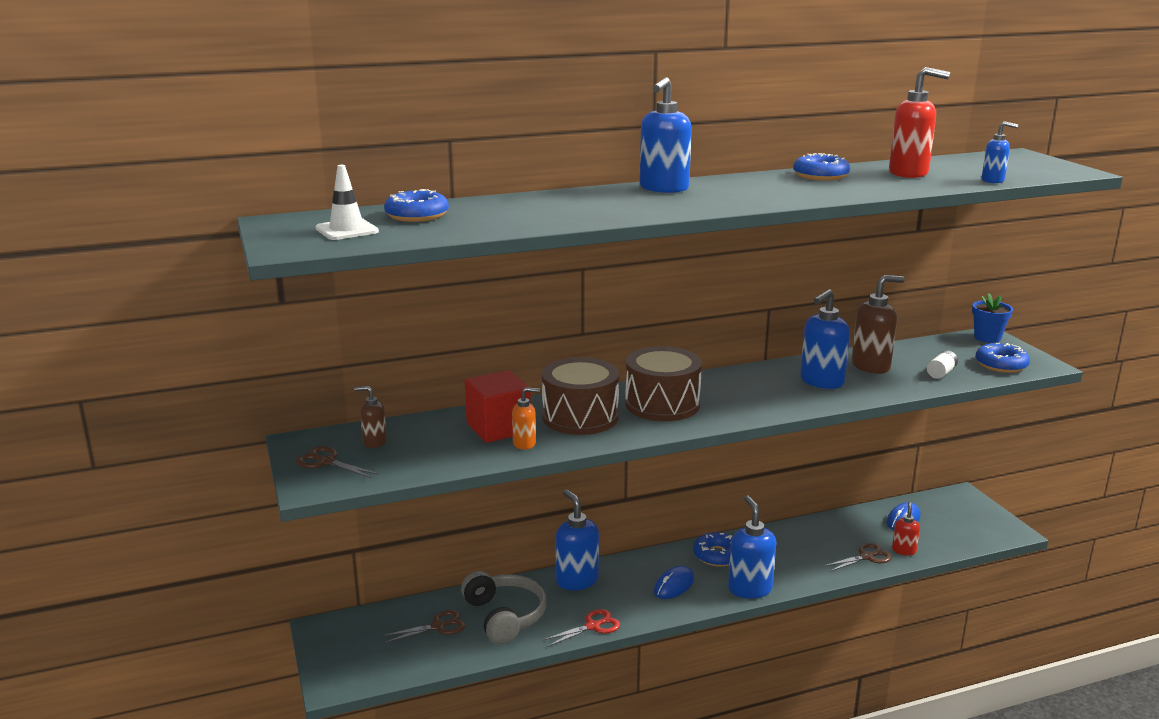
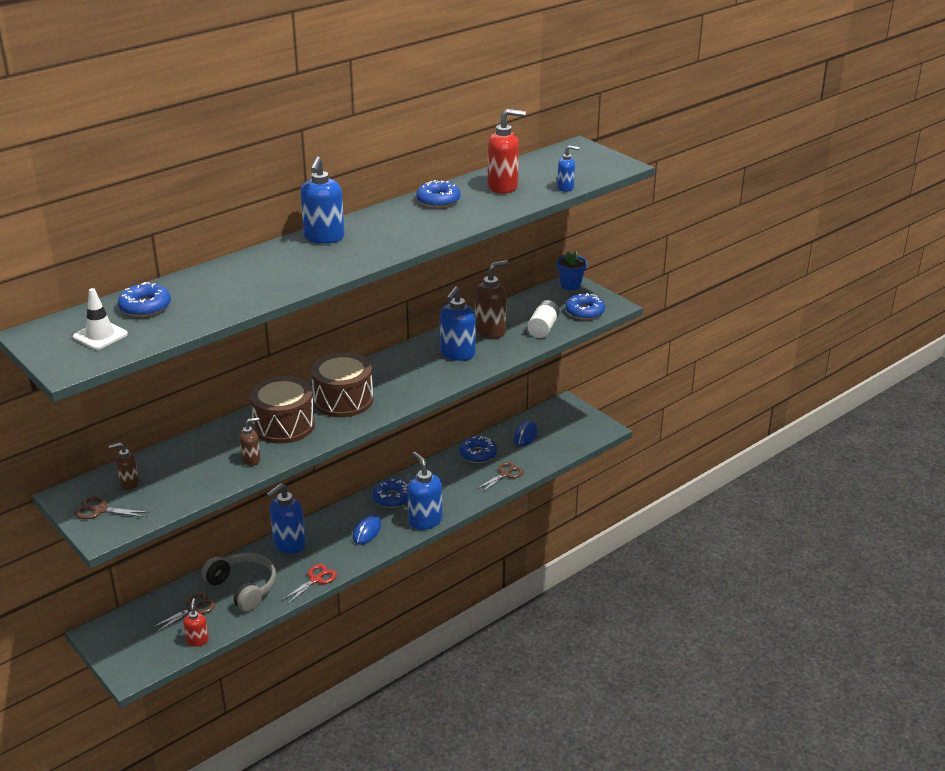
camera: 20 degrees left, 10 degrees up
red cube [465,370,531,443] -> none
orange soap dispenser [512,387,540,450] -> brown soap dispenser [239,417,261,466]
blue soap dispenser [555,489,599,590] -> blue soap dispenser turned 90 degrees counterclockwise [266,483,306,553]
red soap dispenser [892,502,920,556] -> red soap dispenser moved to [183,598,209,647]
white battery [927,350,958,379] -> white battery [527,300,560,338], size x1.50
none -> blue donut [459,436,497,463]

